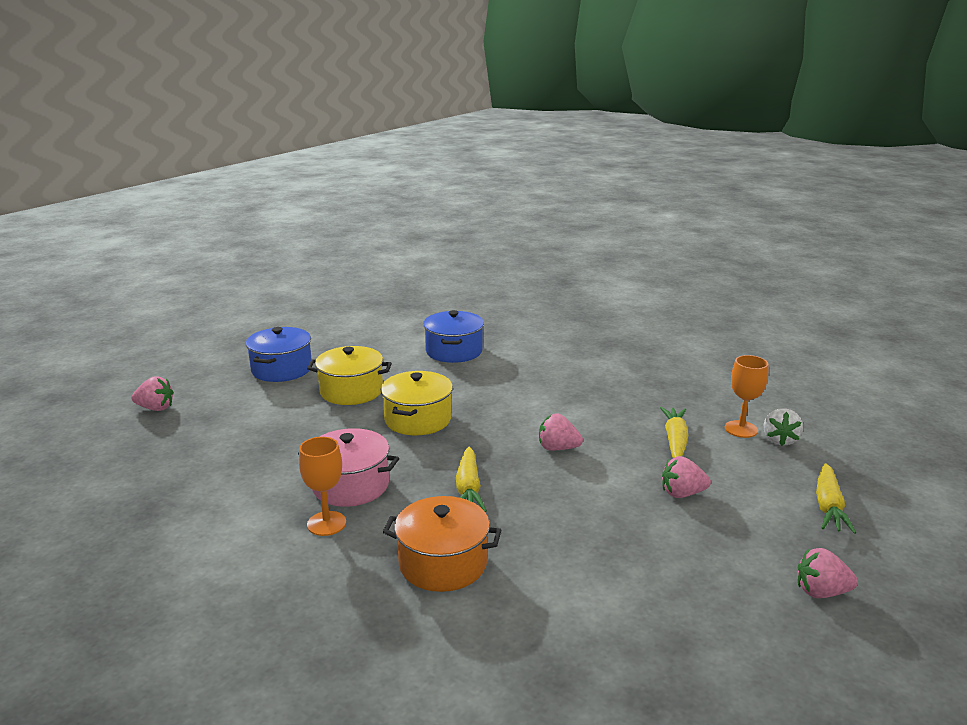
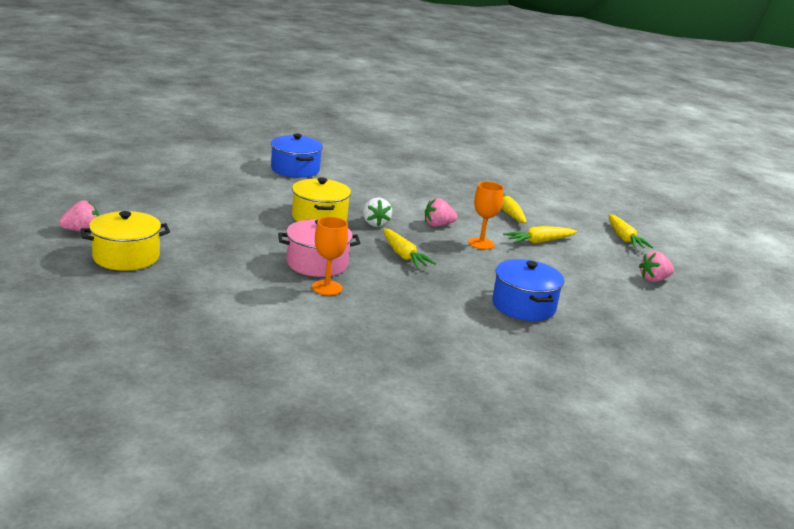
camera: 30 degrees left, 0 degrees up
blue pot [246,327,312,382] -> blue pot moved to [492,259,564,321]
yellow pot [307,346,392,405] -> yellow pot moved to [80,211,170,271]
orange pot [383,496,501,592] -> none
pink strawberry [662,456,711,498] -> yellow carrot [503,226,577,244]
orange goblet [725,355,768,438] -> orange goblet moved to [468,182,504,250]
white strawberry [764,408,803,446] -> white strawberry moved to [363,197,392,227]

